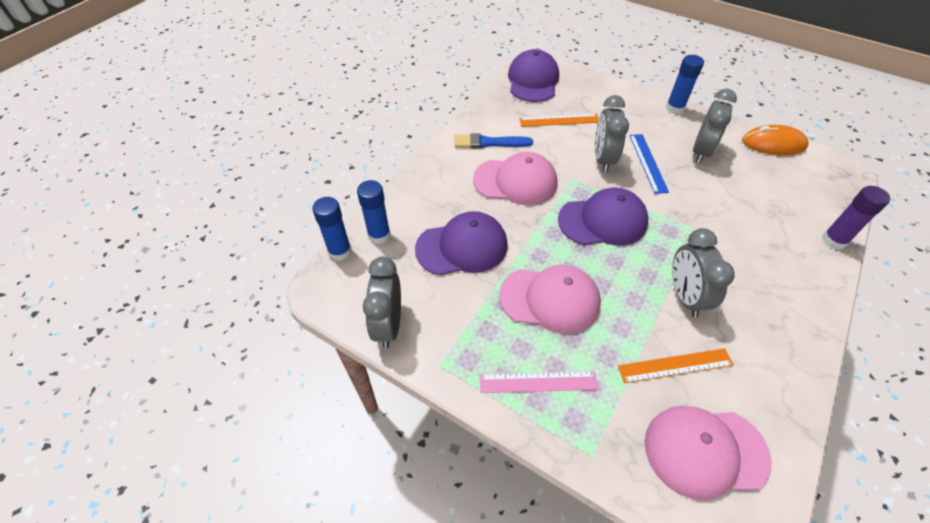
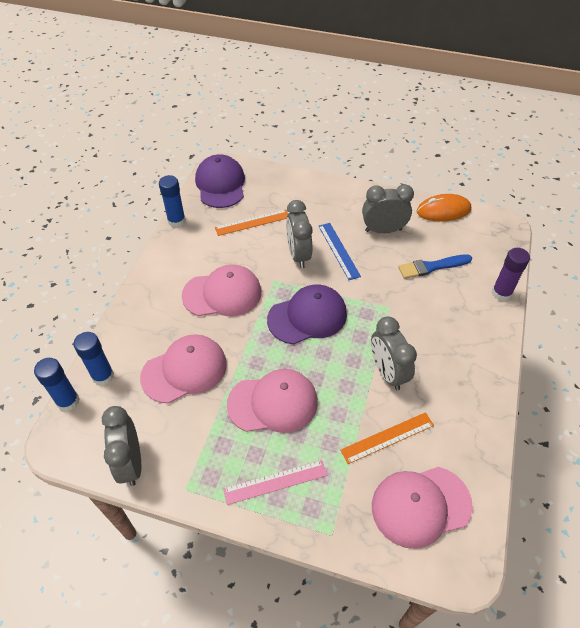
camera: 15 degrees left, 0 degrees up
purple cap [415,211,508,275] -> pink cap [140,334,227,404]
blue brush [454,133,533,149] -> blue brush moved to [398,254,472,279]
blue glue stick [666,55,704,114] -> blue glue stick moved to [159,175,186,228]
grey clock [693,89,737,163] -> grey clock turned 105 degrees counterclockwise [362,184,414,233]

